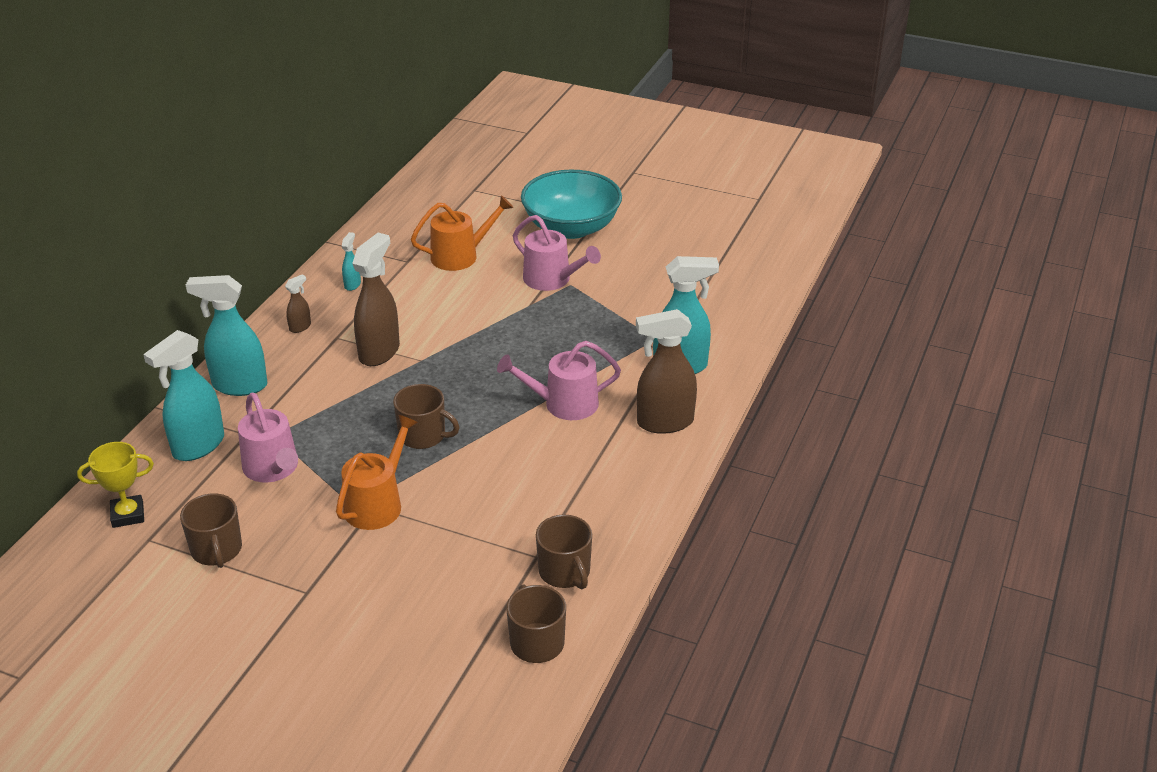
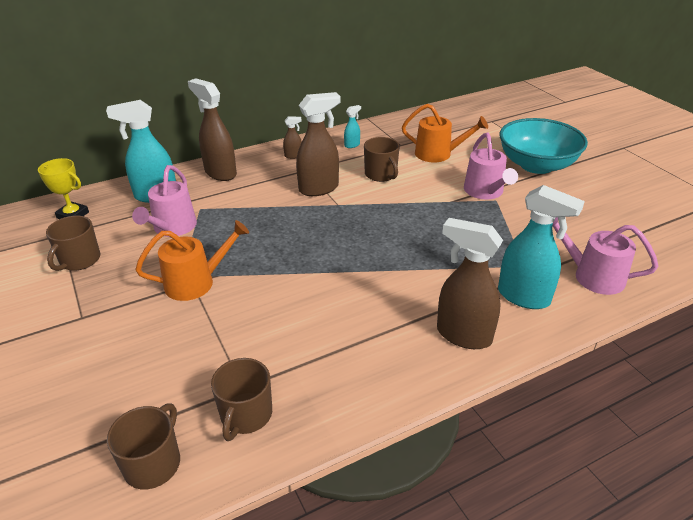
camera: 40 degrees right, 0 degrees up
turquoise spray bottle [186,275,267,396] -> brown spray bottle [188,78,237,181]
brown mug [393,384,460,449] -> brown mug moved to [364,137,400,182]
pink watering can [497,341,621,420] -> pink watering can moved to [552,217,658,295]

